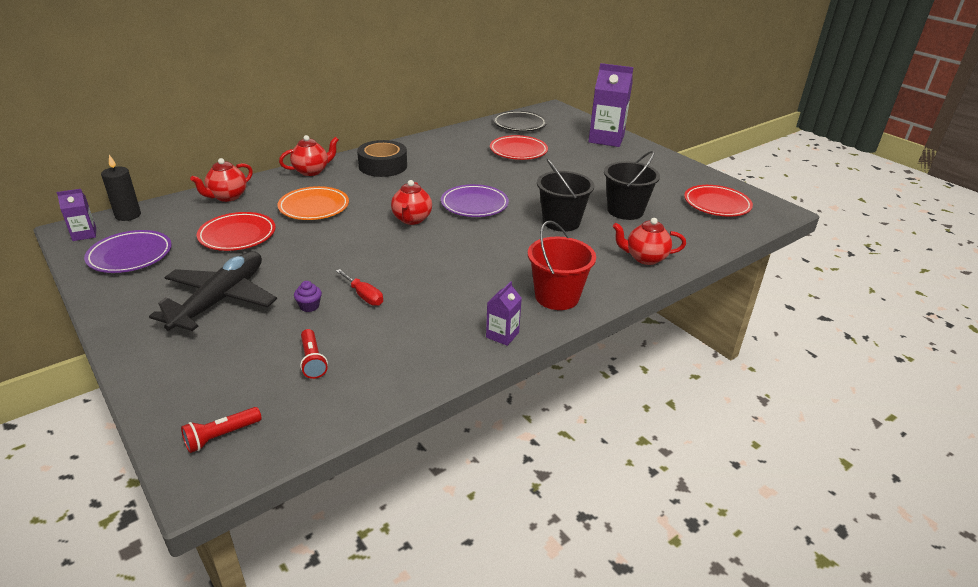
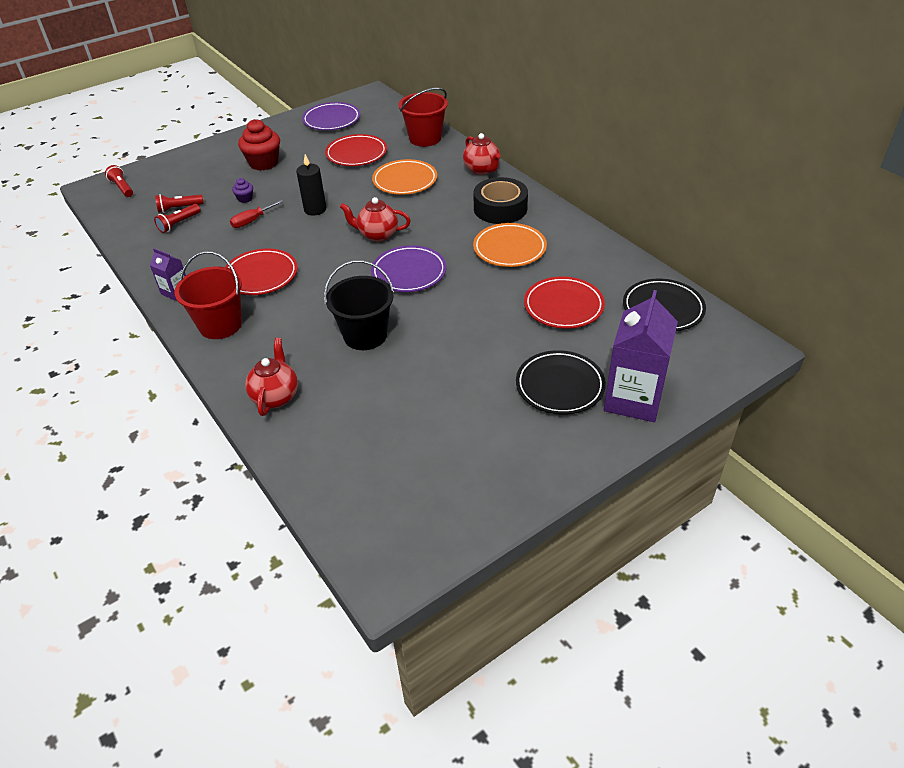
camera: 95 degrees right, 10 degrees up
purple carton [56,189,96,241] -> none
black candle [101,155,141,221] -> black candle moved to [296,154,326,216]
black plane [149,251,277,331] -> red cupcake [238,119,280,171]
red teapot [190,158,253,202] -> red bucket [399,88,448,147]
black bucket [604,151,660,220] -> none
red plate [684,185,753,217] -> red plate moved to [225,248,298,295]
none -> red flashlight [154,204,201,233]
none -> orange plate [473,223,547,267]
none -> black plate [516,350,606,415]

